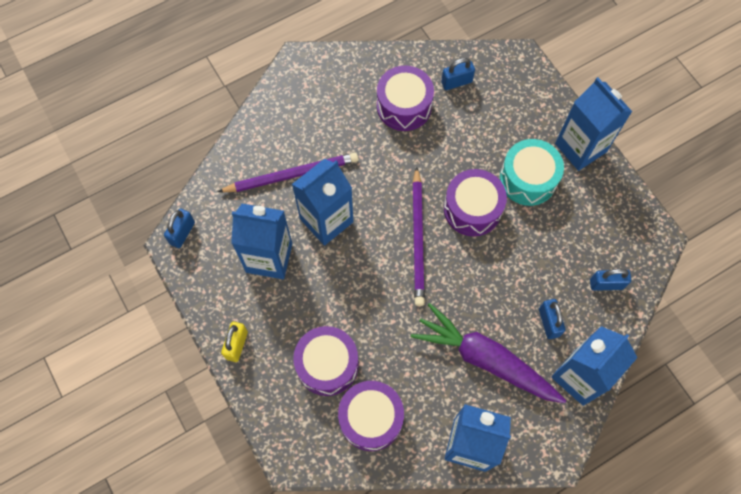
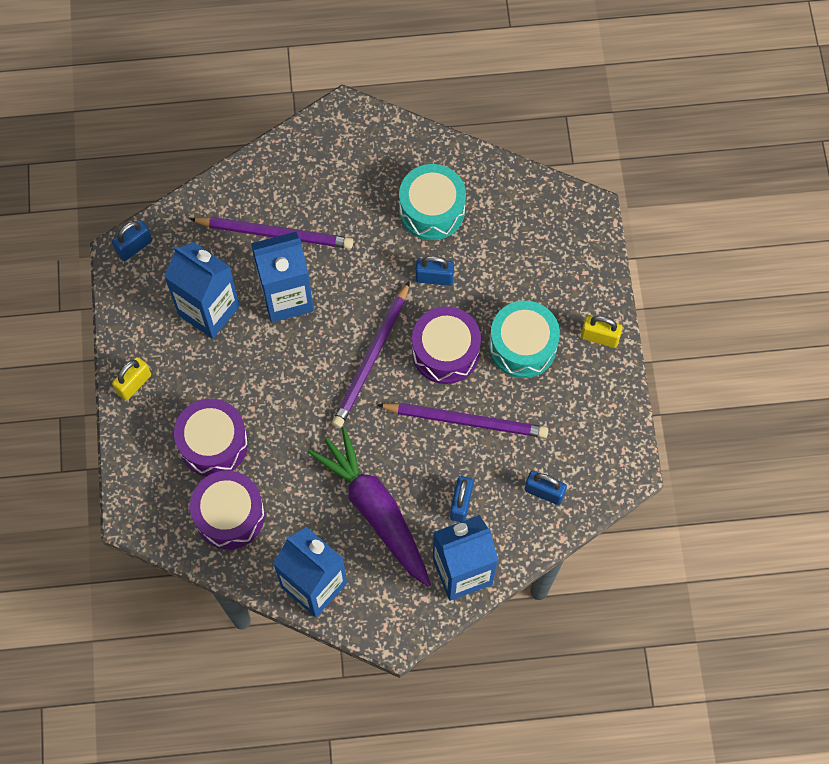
camera: 25 degrees right, 0 degrees up
purple drum [377,66,434,131] -> turquoise drum [399,164,466,240]
blue padlock [441,58,475,90] -> blue padlock moved to [415,256,454,286]
blue carton [555,77,632,171] -> yellow padlock [581,316,623,348]
none -> purple pencil [377,403,548,438]

